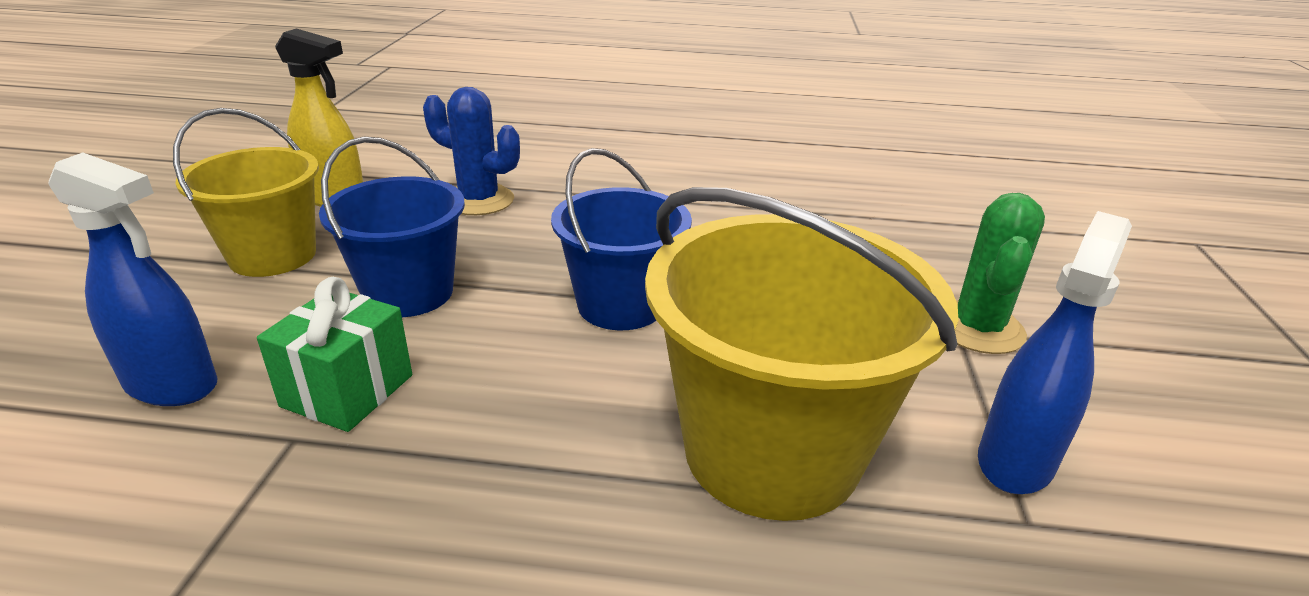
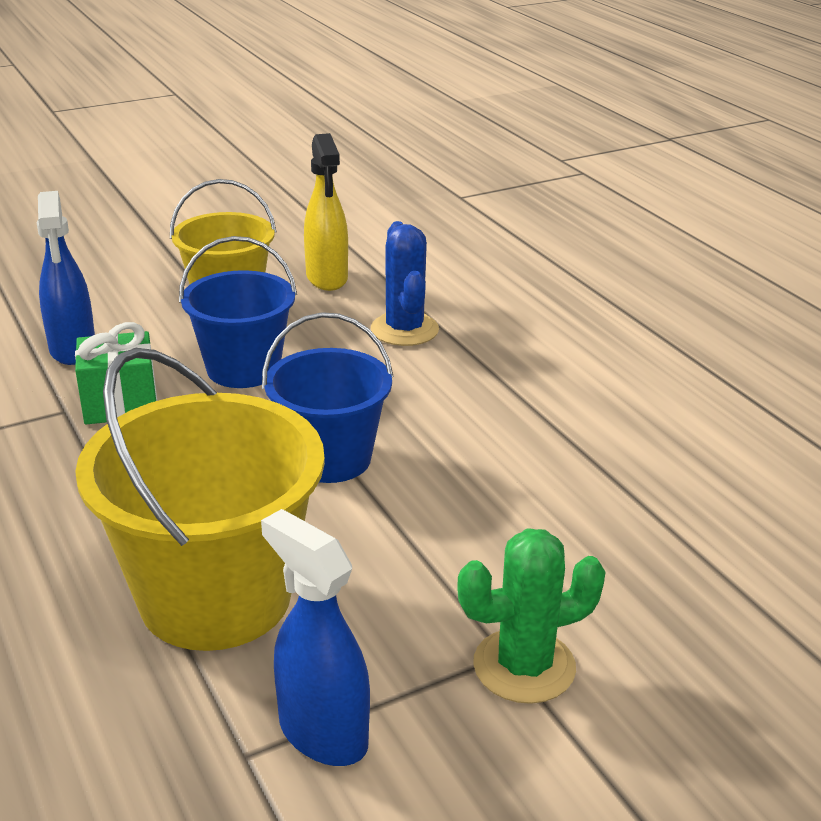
camera: 55 degrees right, 0 degrees up
blue spray bottle [978,211,1132,494] -> blue spray bottle turned 135 degrees counterclockwise [261,509,370,766]

